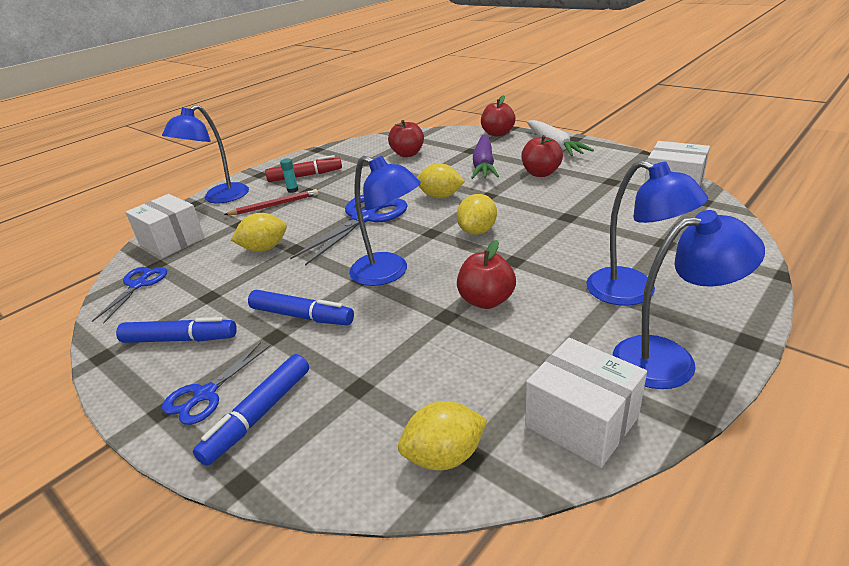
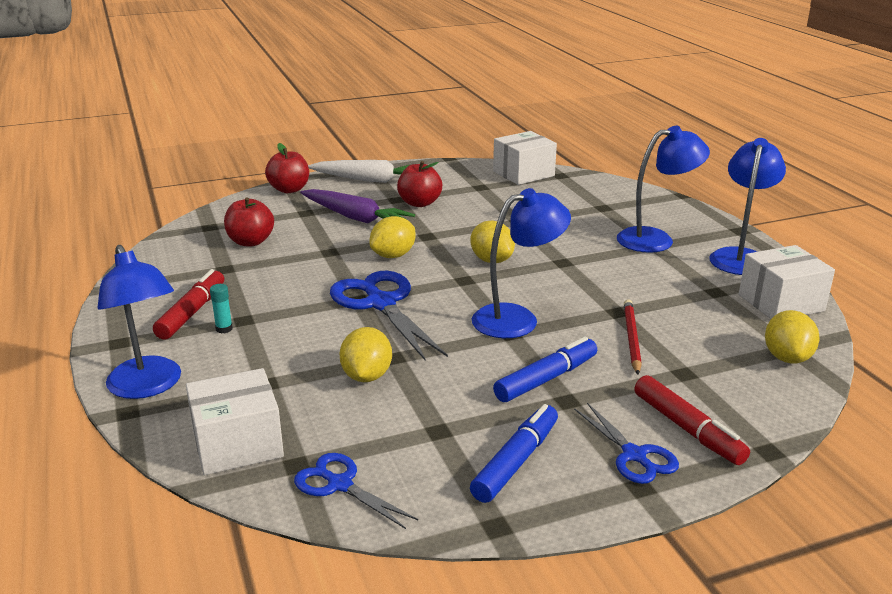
camera: 65 degrees left, 5 degrees down
blue marker [193,354,309,466] -> red marker [634,375,750,465]
red pencil [224,189,318,215] -> red pencil moved to [624,299,642,375]
red apple [457,240,516,309] -> none

